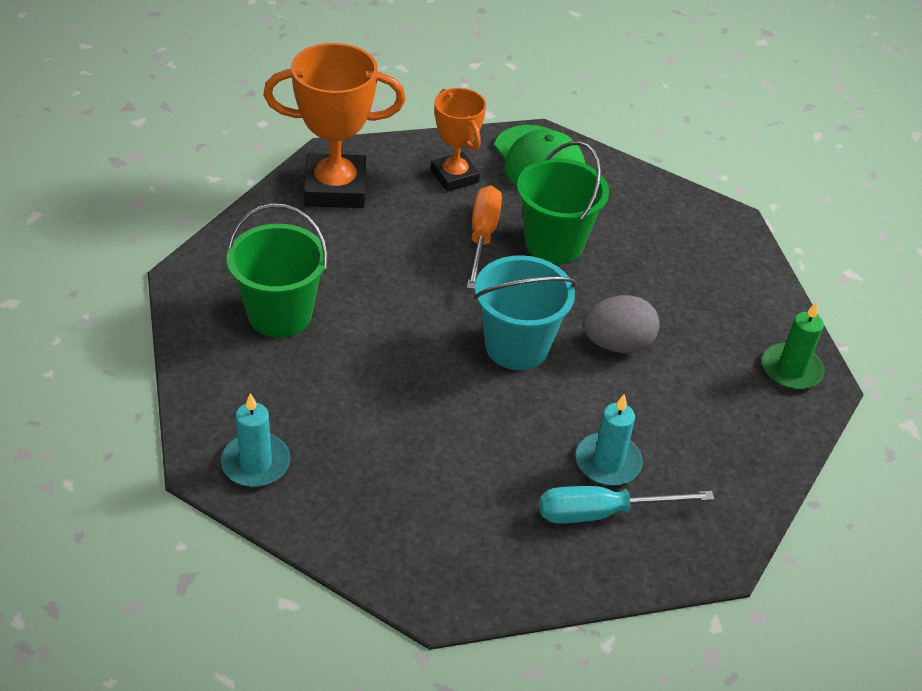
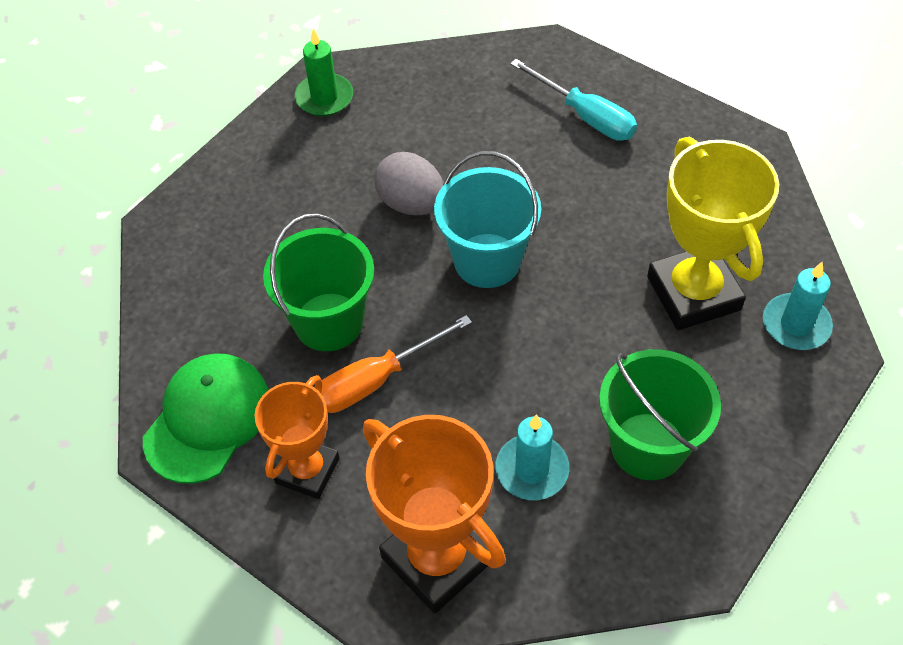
camera: 125 degrees left, 10 degrees up
turquoise candle [576,394,643,486] -> turquoise candle moved to [495,414,569,500]
none -> yellow trophy [647,137,779,330]

